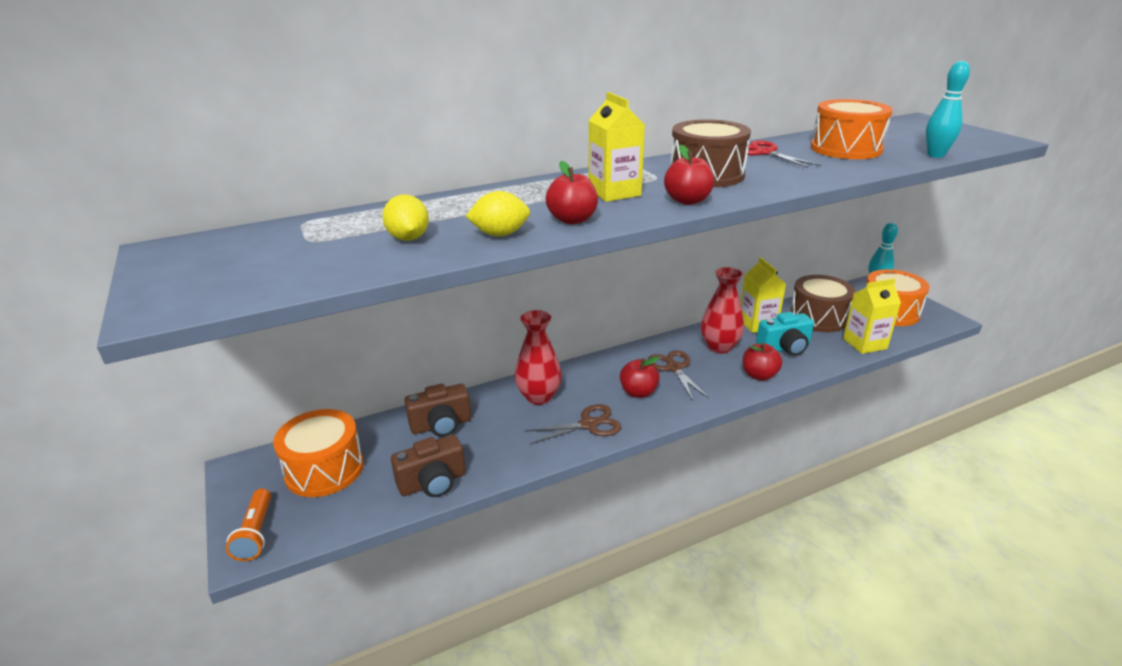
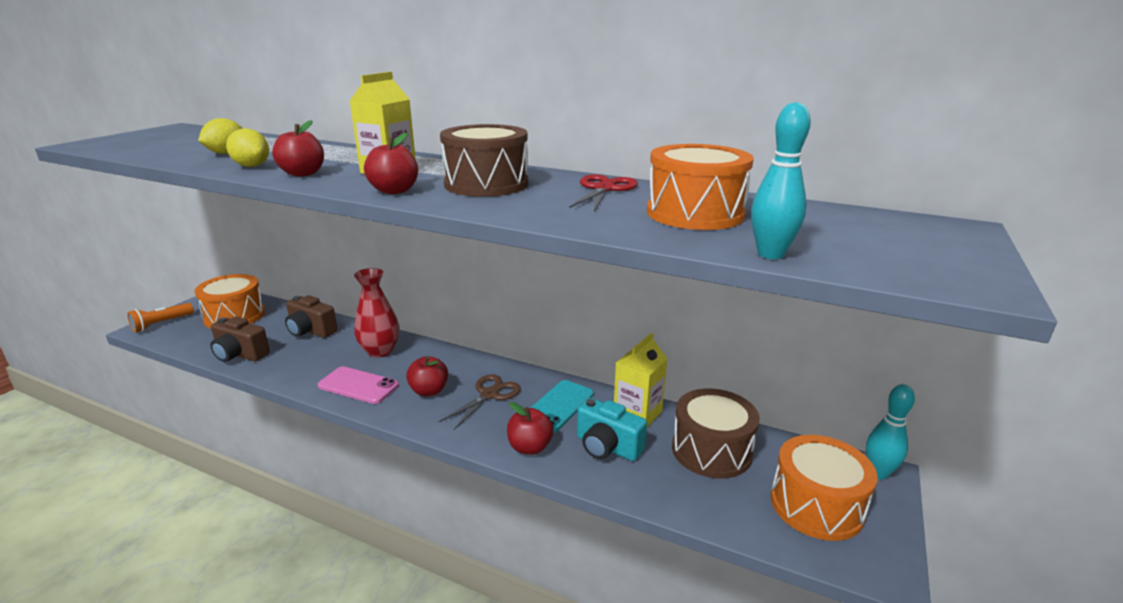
camera: 50 degrees right, 5 degrees down
brown scissors [525,404,621,444] -> pink phone [318,366,399,404]
red vase [701,267,744,353] -> turquoise phone [530,380,594,433]
yellow carton [843,279,901,354] -> none

